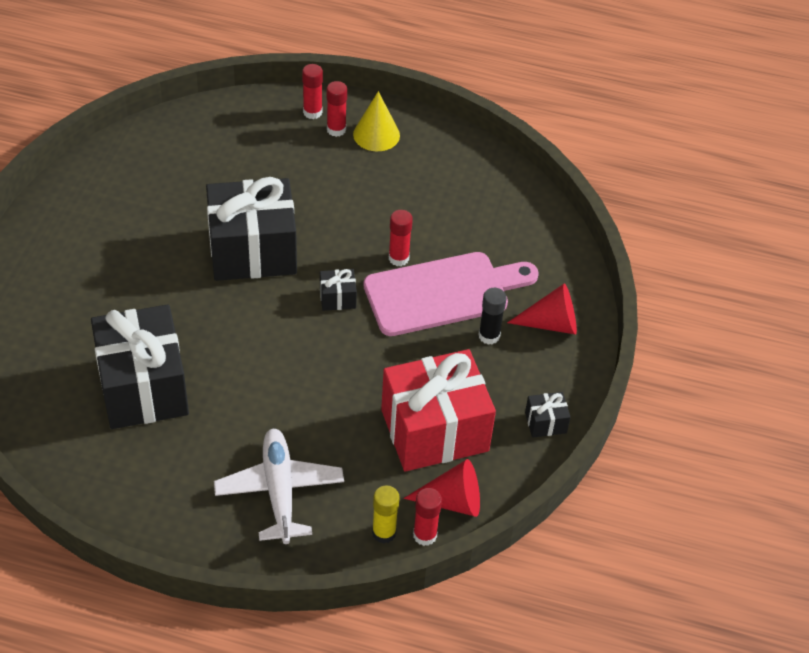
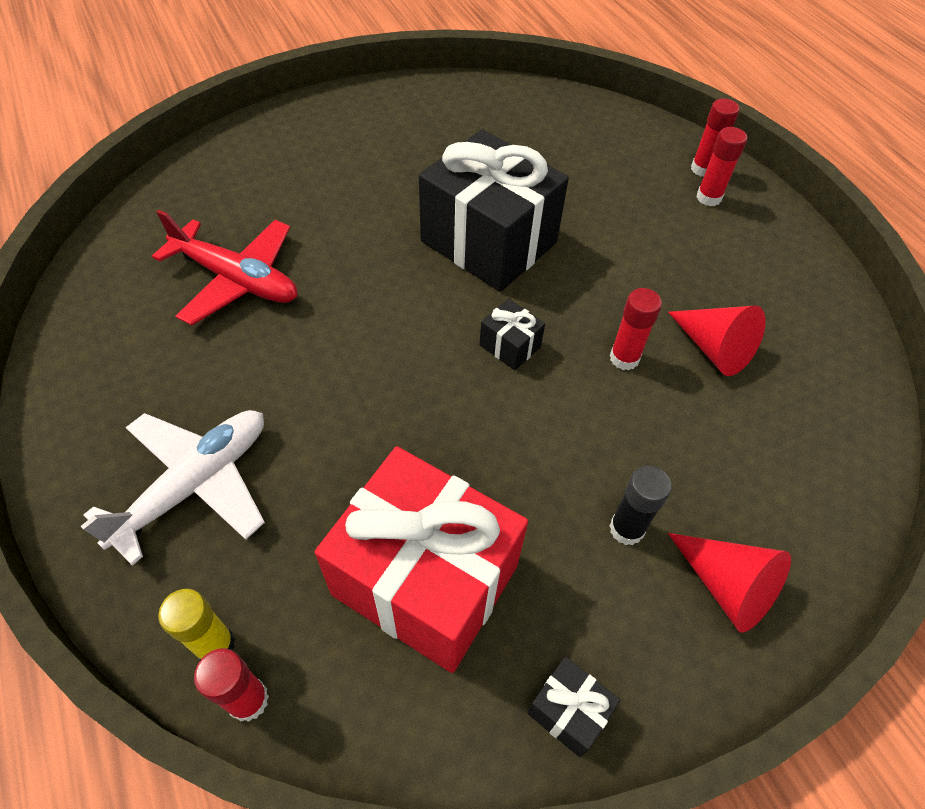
camera: 50 degrees right, 5 degrees up
black gift [91,305,189,429] -> red plane [152,210,297,326]
yellow cone [353,91,400,151] -> none
pink cutting board [363,252,539,336] -> none
red cone [404,459,480,517] -> red cone moved to [668,306,766,376]

